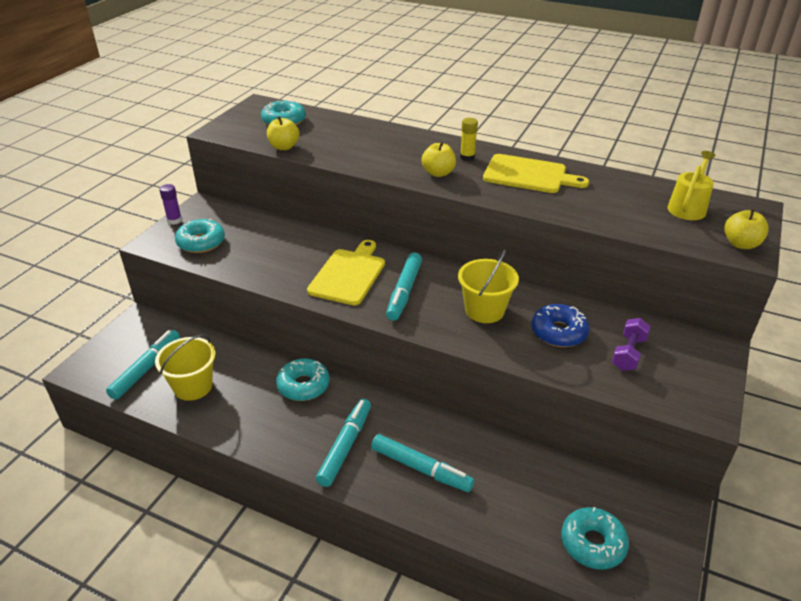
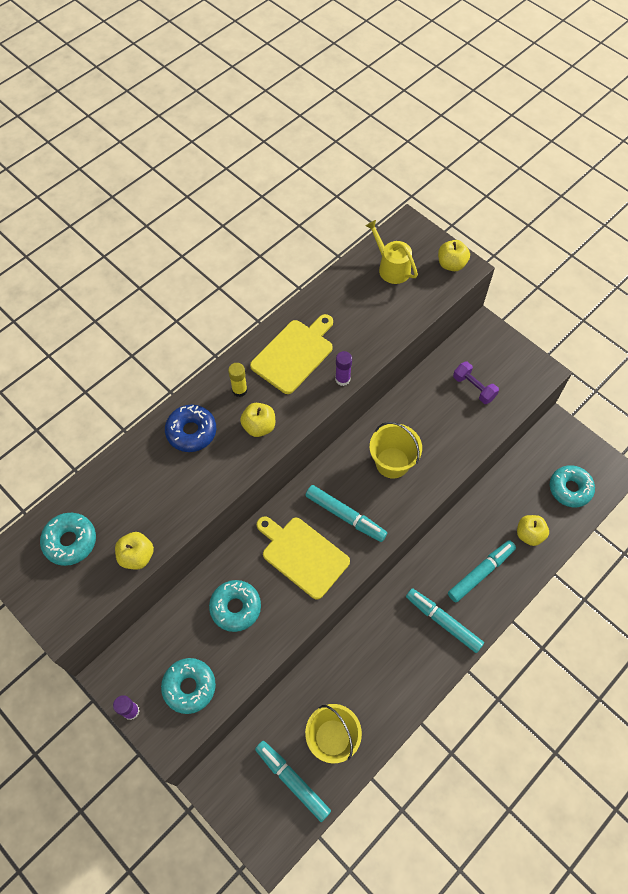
camera: 70 degrees left, 25 degrees up
turquoise donut [276,359,330,401] -> turquoise donut moved to [209,580,261,632]
blue donut [531,304,589,347] -> blue donut moved to [165,405,216,452]
none -> purple glue stick [335,351,352,386]
none -> yellow apple [517,515,549,546]

